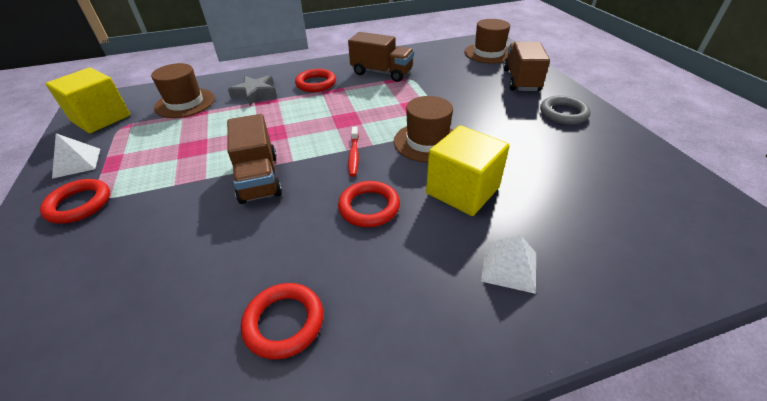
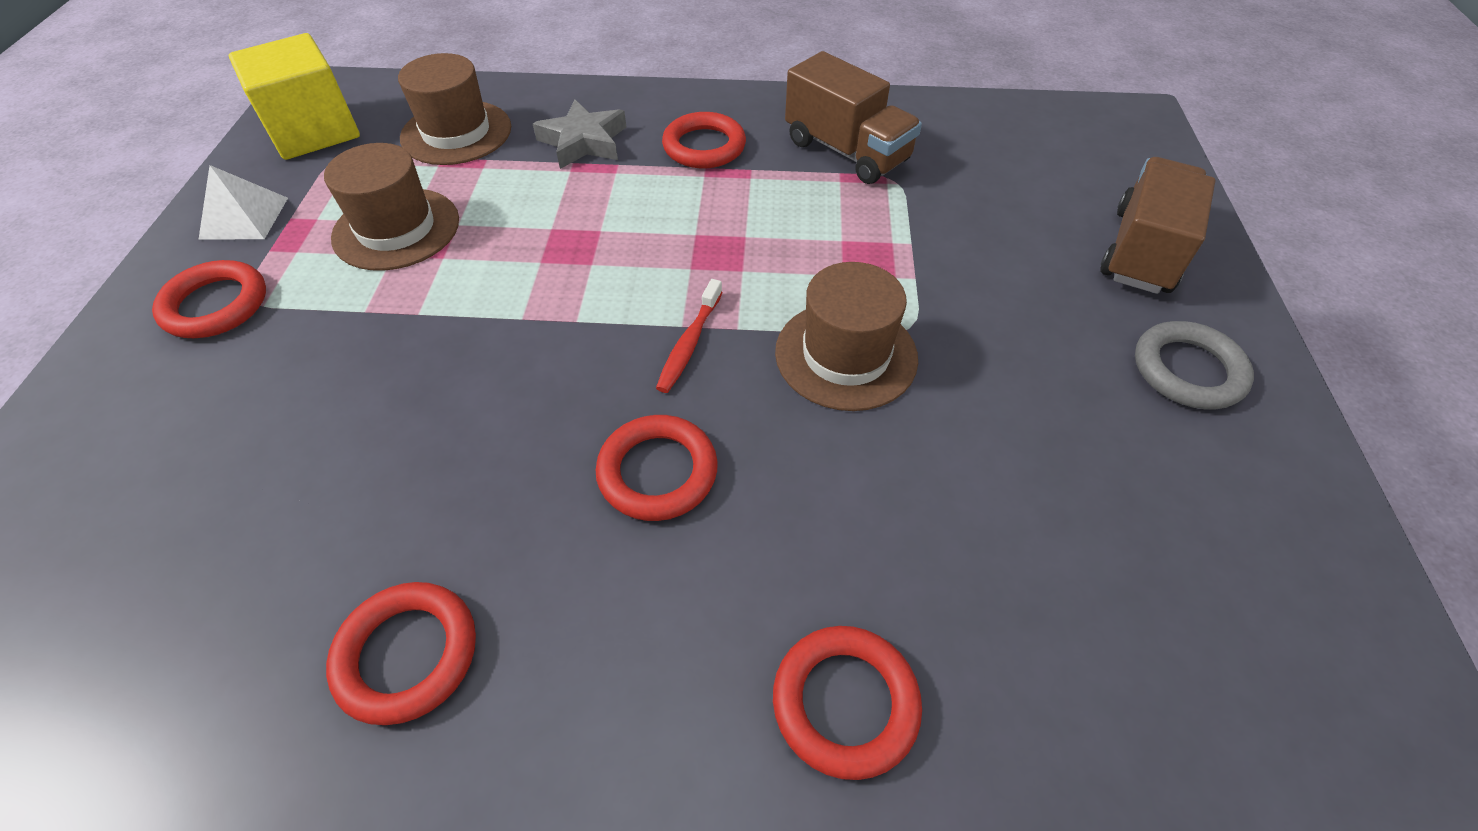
camera: 20 degrees right, 10 degrees up
brown truck [227,114,282,204] -> none
yellow cube [426,125,510,216] -> none
brown hat [464,19,510,64] -> brown hat moved to [324,143,459,271]
white pyramid [481,235,536,294] -> red ring [773,626,922,780]

